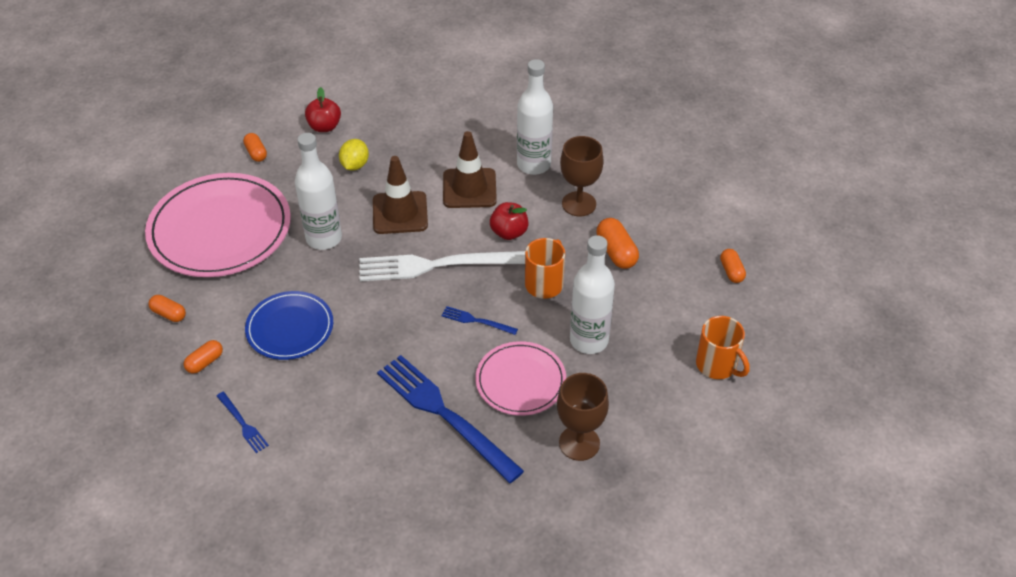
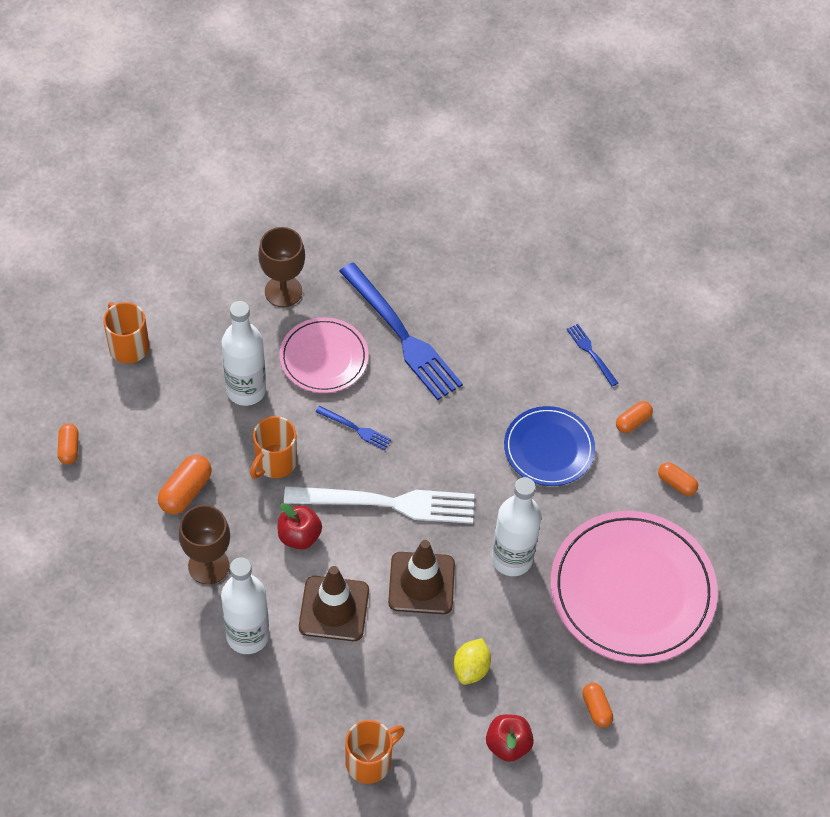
camera: 175 degrees left, 10 degrees up
orange capsule [597,218,639,269] -> orange capsule turned 45 degrees clockwise [158,455,212,514]
none -> orange mug [345,720,405,784]

